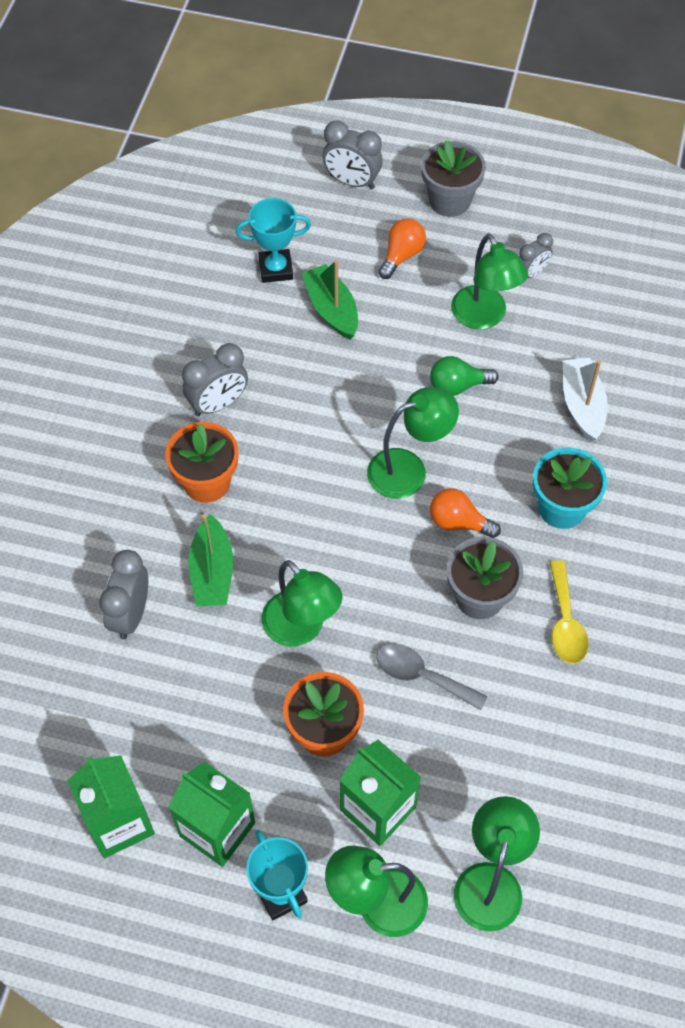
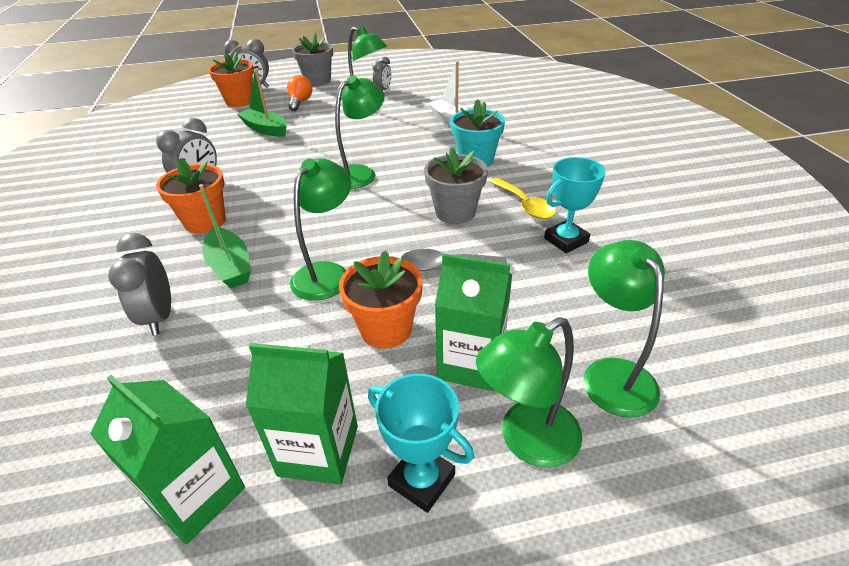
camera: 25 degrees left, 20 degrees down
turquoise trophy [236,198,311,283] -> turquoise trophy moved to [544,157,605,253]
green lamp [262,560,343,647] -> green lamp turned 90 degrees counterclockwise [290,158,351,301]
green light bulb [430,356,499,396] -> none
orange light bulb [430,488,501,538] -> none
none -> orange flower pot [208,52,254,107]

